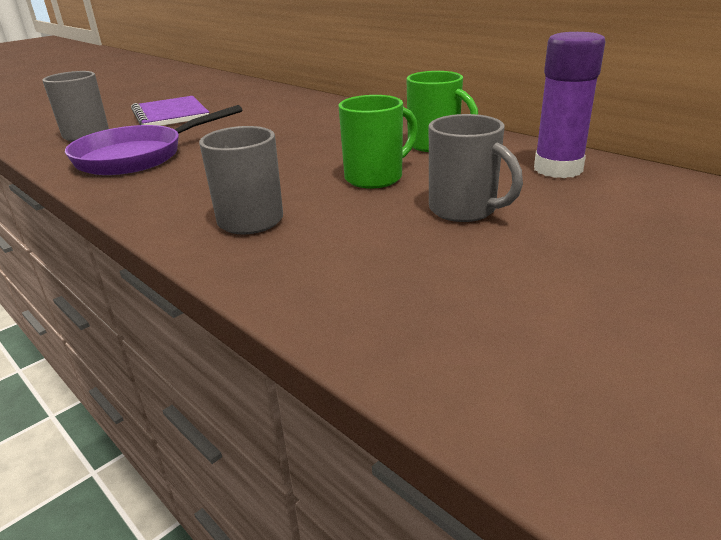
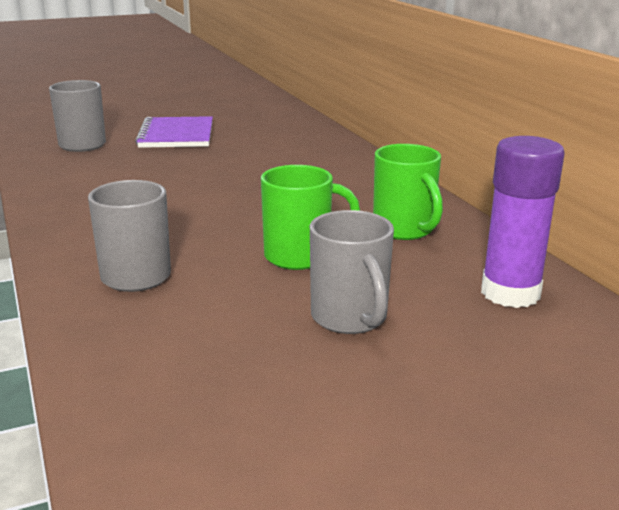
camera: 20 degrees right, 5 degrees down
purple pan [65,105,242,175] -> none

